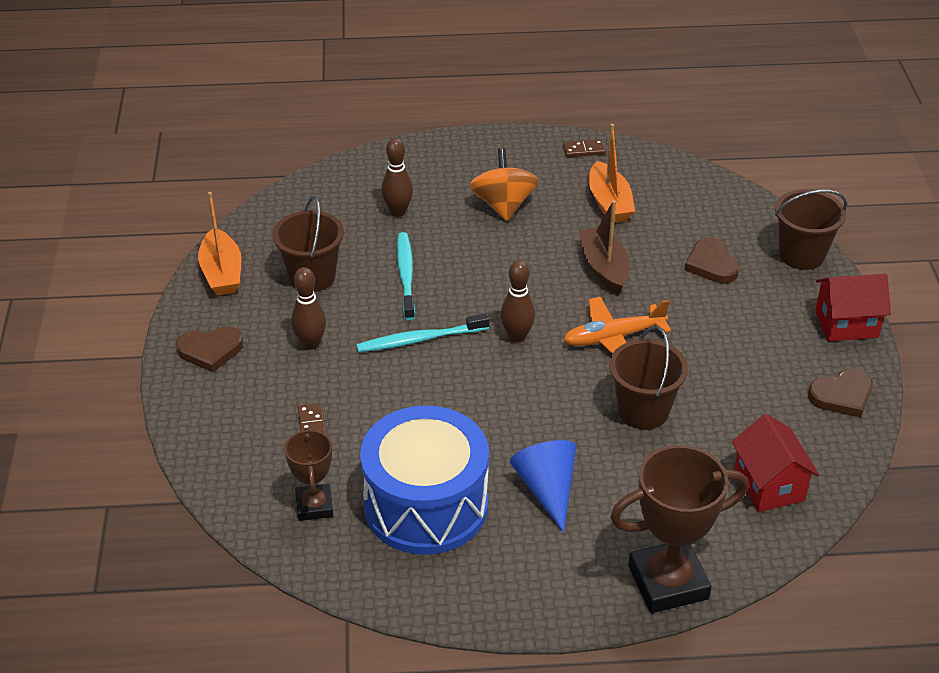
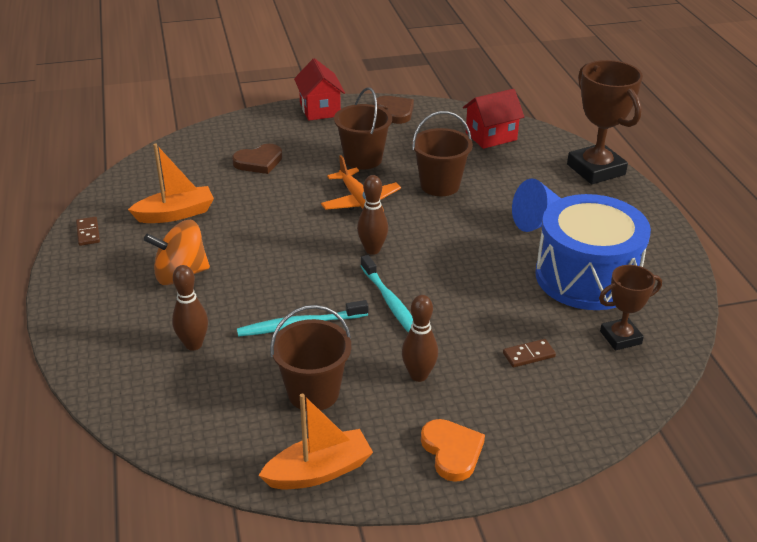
camera: 100 degrees left, 5 degrees down
brown heart [176,326,243,372] -> orange heart [421,419,485,482]
brown boat [579,200,630,294] -> none
brown bucket [775,189,847,270] -> brown bucket moved to [334,87,392,169]

